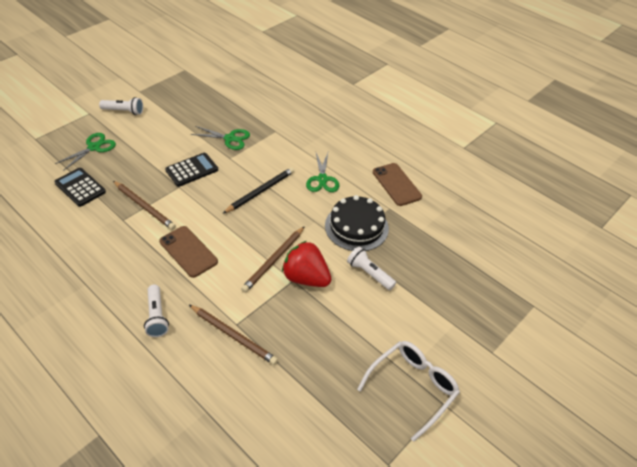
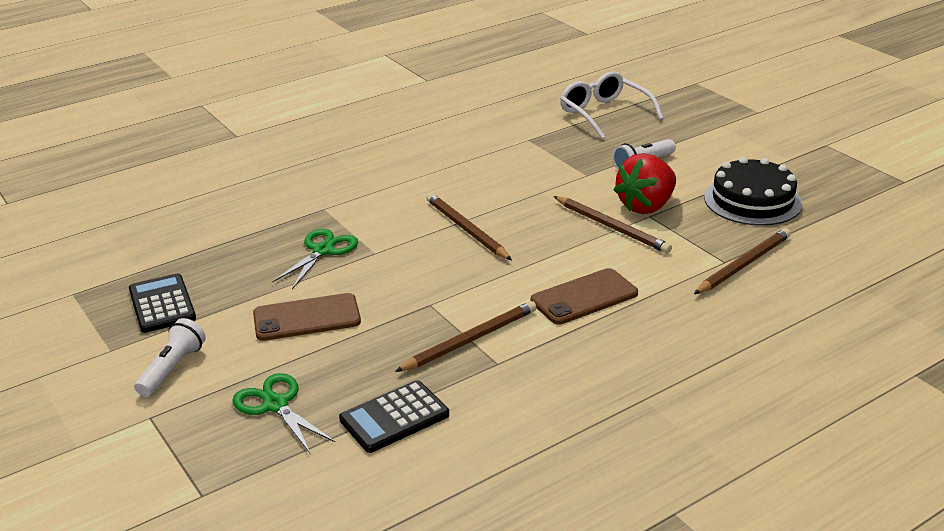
camera: 75 degrees left, 15 degrees down
white flashlight [144,285,169,337] -> none
black calculator [165,153,218,187] -> black calculator moved to [129,273,196,333]
black pencil [222,167,294,214] -> brown pencil [426,193,512,260]
green scissors [306,153,339,192] -> none
black cake [325,195,389,251] -> black cake moved to [704,157,802,226]
white glasses [357,341,460,442] -> white glasses moved to [560,71,664,139]
brown phone [373,163,422,206] -> brown phone moved to [253,293,361,341]

